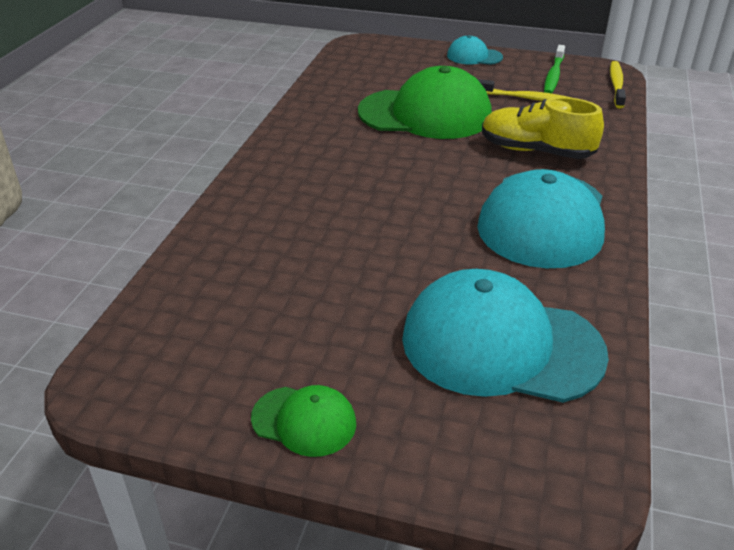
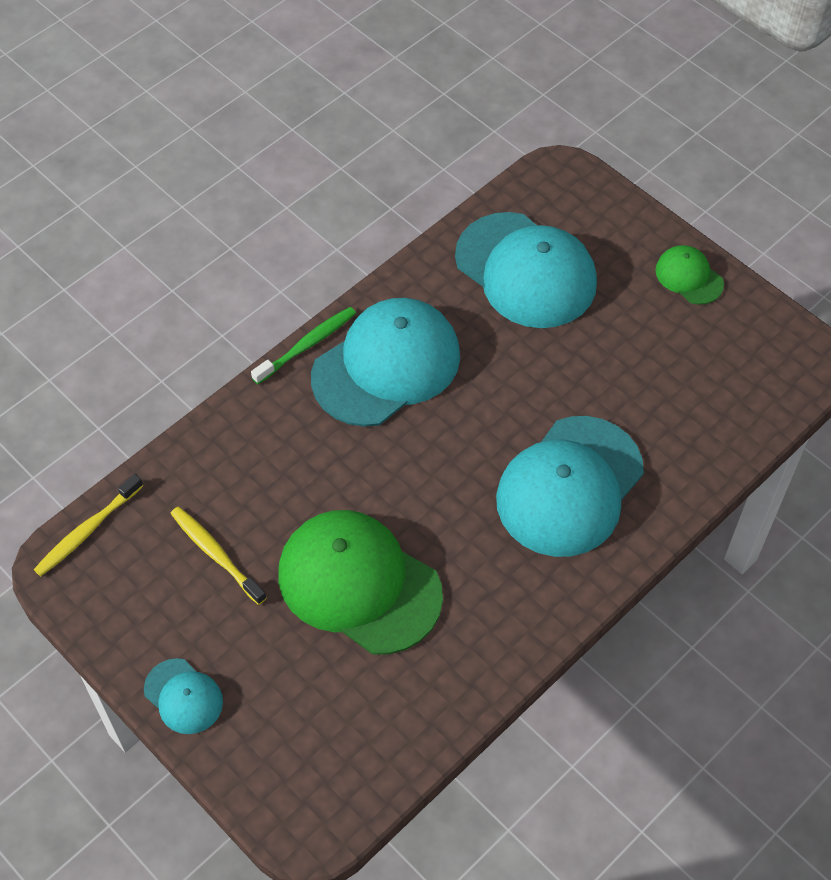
camera: 150 degrees left, 20 degrees up
yellow shoe [482,97,604,159] -> none
green toothbrush [544,45,565,94] -> green toothbrush moved to [251,307,356,384]
none -> turquoise cap [496,416,644,557]

